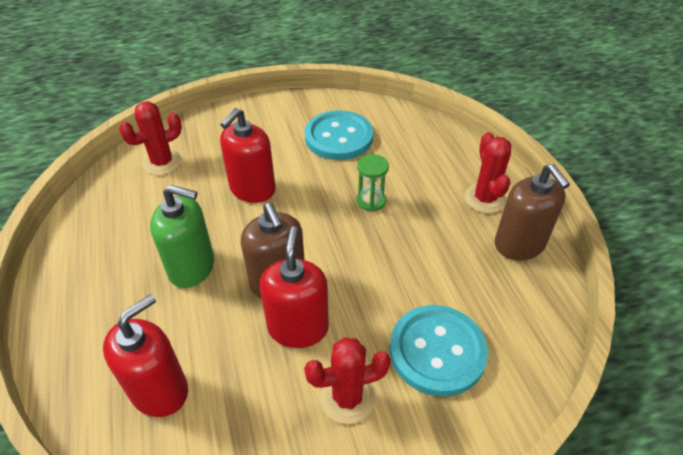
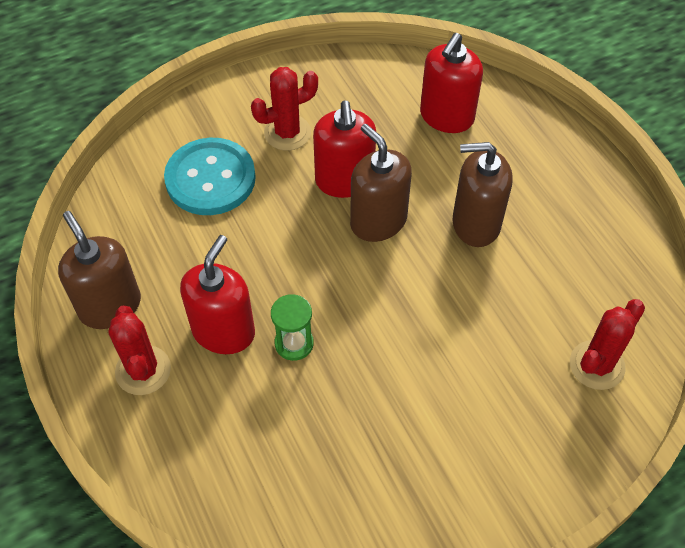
camera: 170 degrees right, 10 degrees up
green soap dispenser [150,185,214,288] -> brown soap dispenser [453,142,512,247]
red soap dispenser [220,108,276,203] -> red soap dispenser moved to [180,235,255,354]
turquoise button [305,110,373,160] -> none

